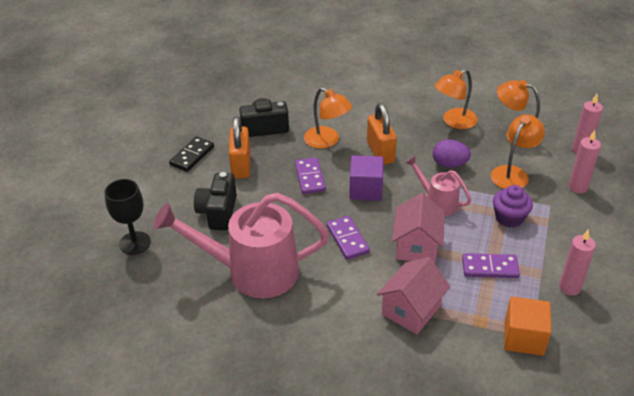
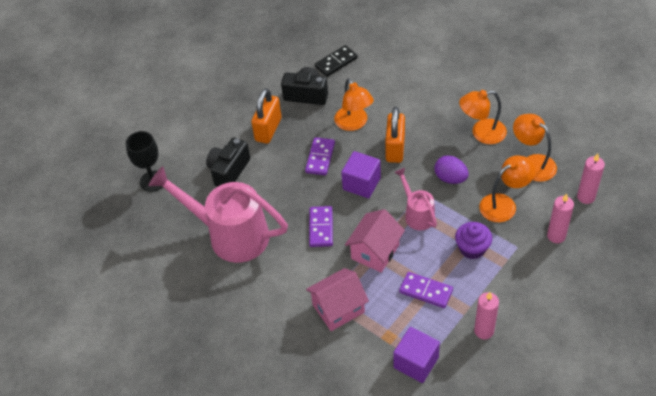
camera: 25 degrees right, 10 degrees up
black domino [169,137,214,172] -> black domino moved to [315,45,358,77]
orange cube [504,297,551,356] -> purple cube [393,327,440,383]

